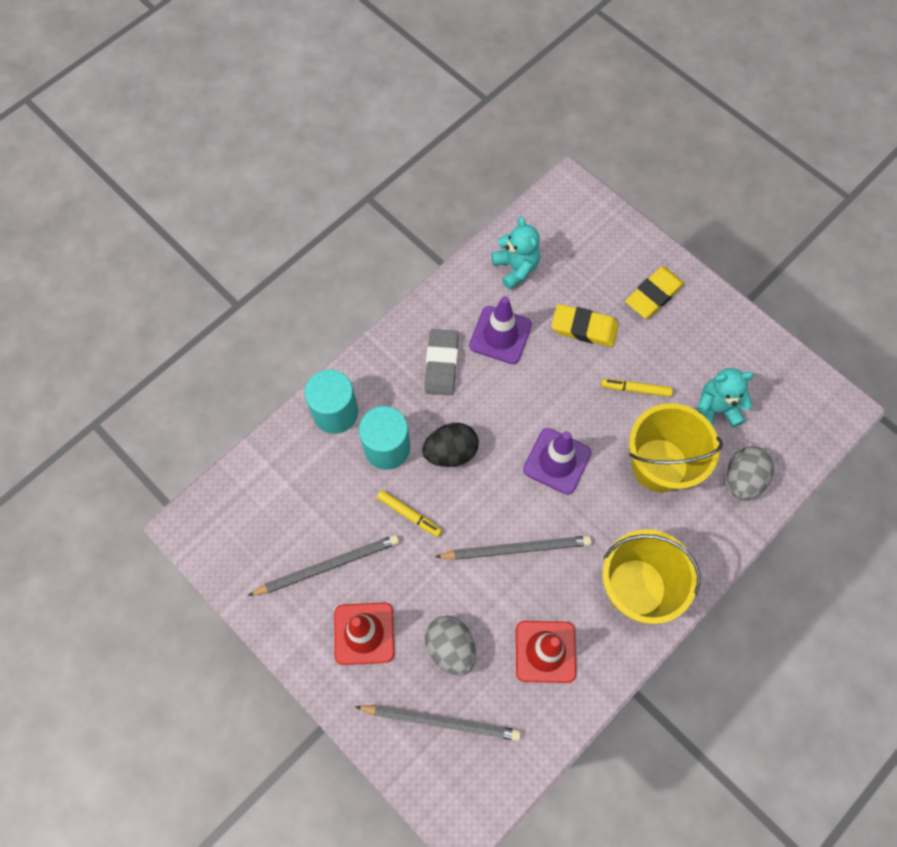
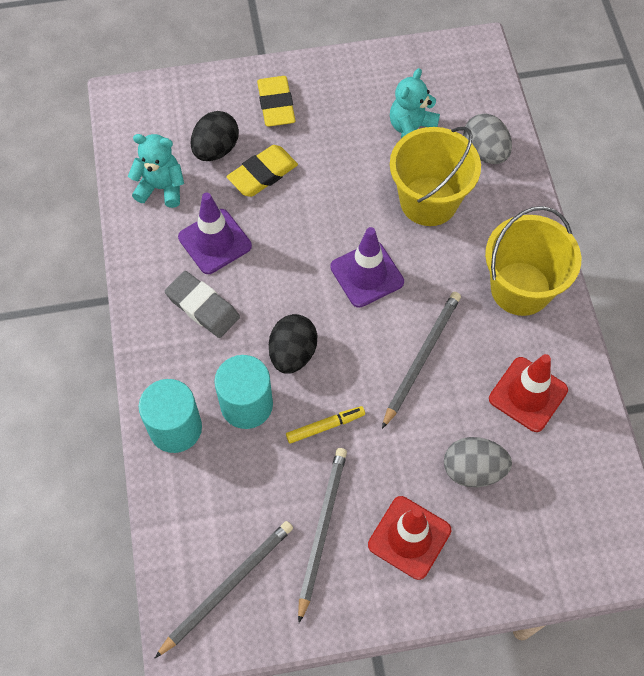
camera: 55 degrees left, 5 degrees down
grey pencil [355,705,521,741] -> grey pencil moved to [155,521,293,658]
yellow marker [601,379,673,397] -> none
none -> black egg [191,111,239,161]

